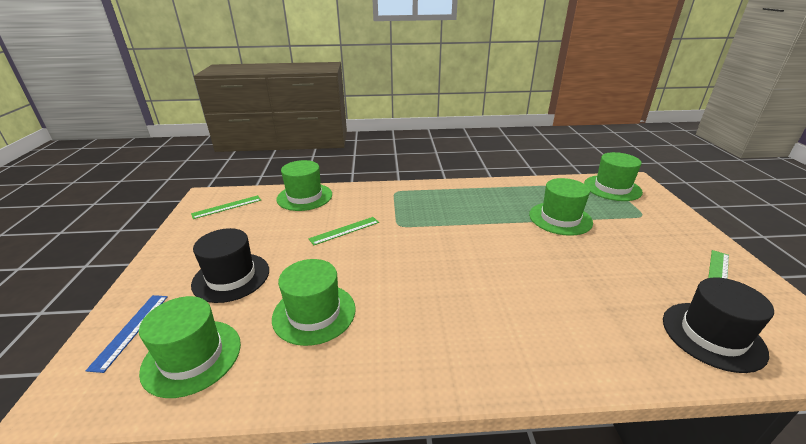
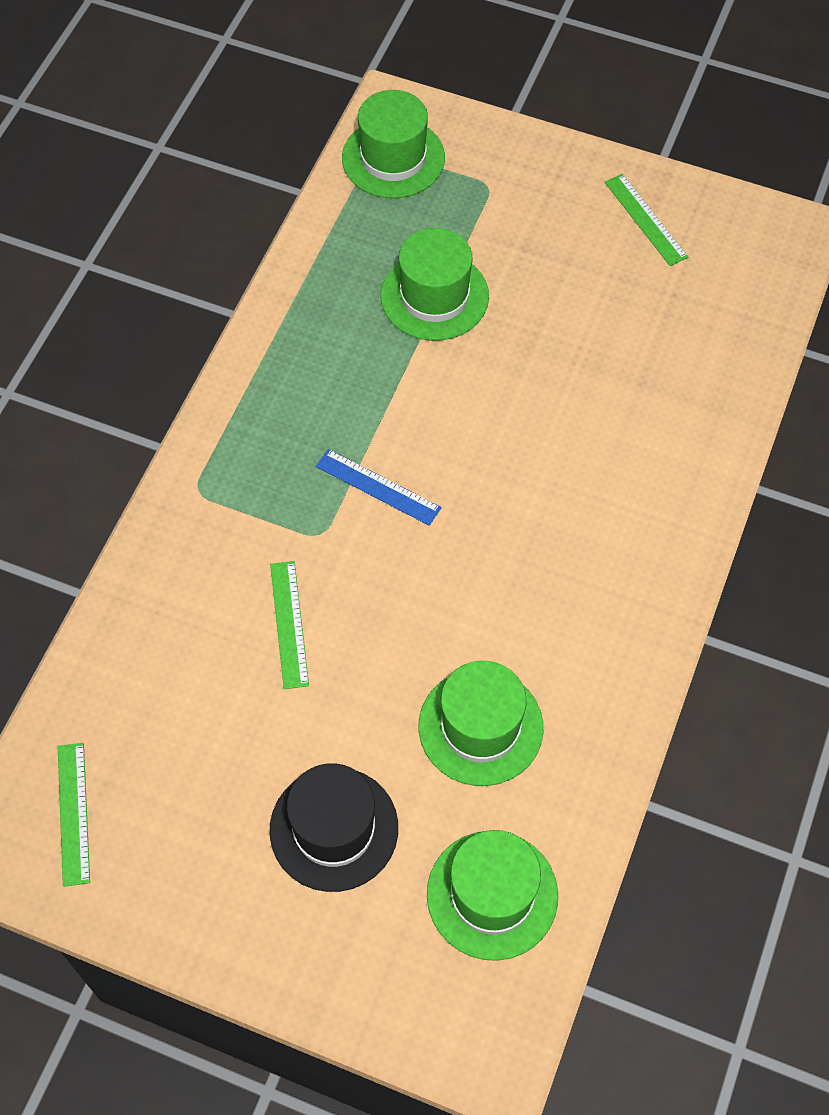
camera: 65 degrees left, 30 degrees up
blue ruler [86,295,168,373] -> blue ruler moved to [316,449,441,526]
green hat [276,160,332,211] -> none
black hat [663,277,774,373] -> none

